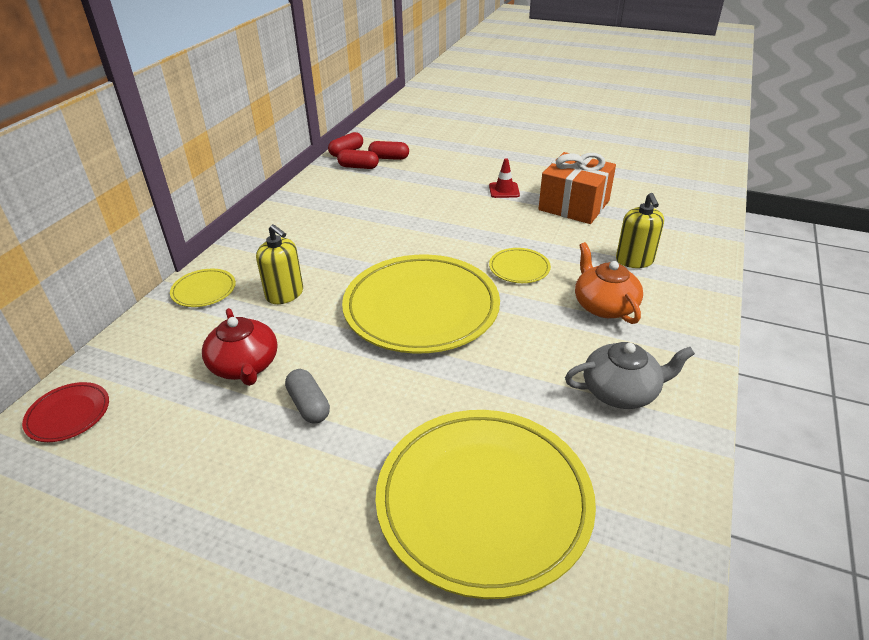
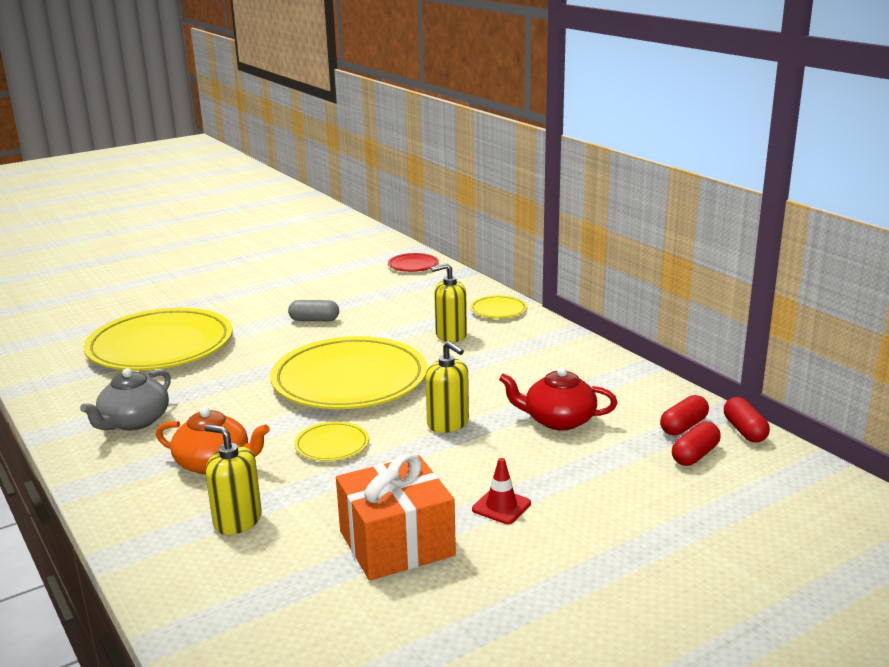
camera: 125 degrees right, 15 degrees down
red teapot [202,308,278,386] -> red teapot moved to [499,367,617,431]
none -> yellow soap dispenser [425,341,469,433]

